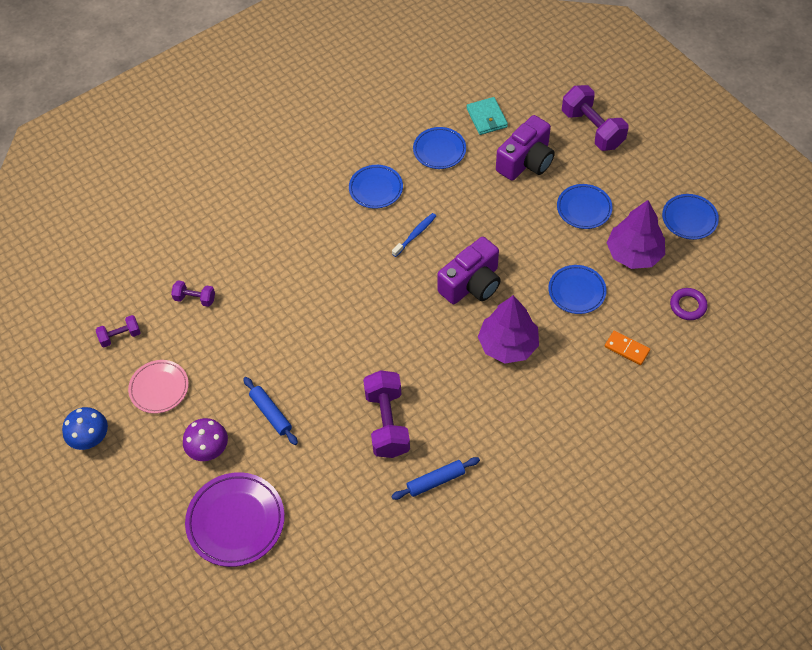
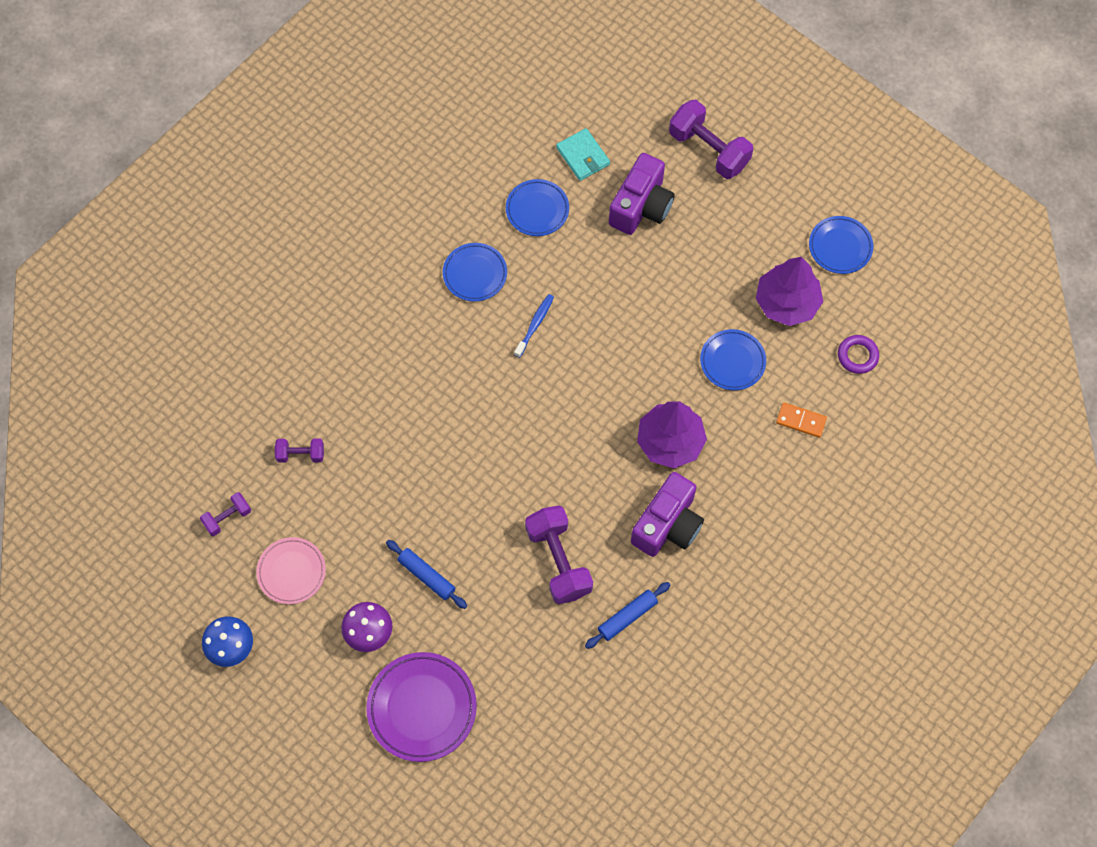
camera: 15 degrees left, 10 degrees up
purple camera [438,237,501,304] -> purple camera moved to [631,472,704,557]
blue plate [557,184,613,229] -> none

